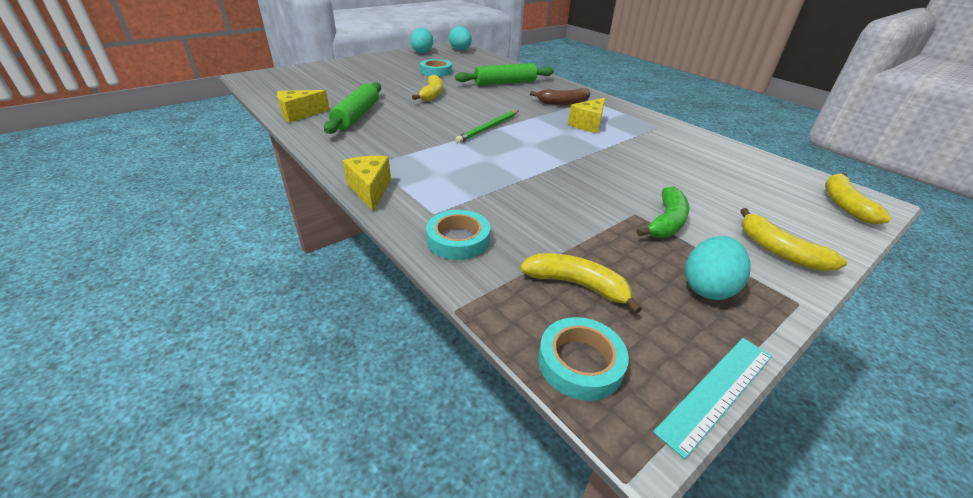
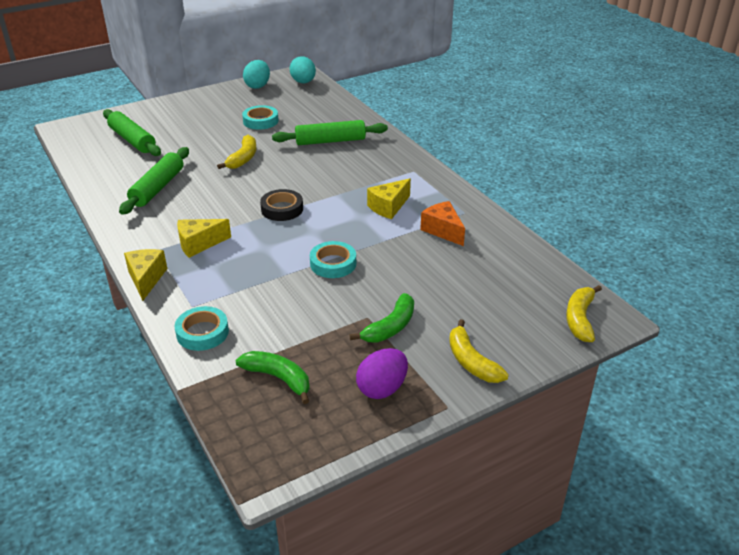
camera: 10 degrees right, 0 degrees up
yellow cheese [277,90,330,123] -> yellow cheese moved to [177,219,231,258]
green pencil [455,110,519,143] -> black tape [260,189,303,221]
yellow banana [520,253,642,314] -> green banana [236,351,310,404]
brown banana [530,88,591,105] -> none
turquoise tape [538,317,629,401] -> turquoise tape moved to [310,241,356,278]
turquoise ruler [653,338,772,459] -> none
turquoise egg [685,236,751,300] -> purple egg [356,348,408,399]
none -> green rolling pin [103,109,161,156]
none -> orange cheese [420,201,465,246]

